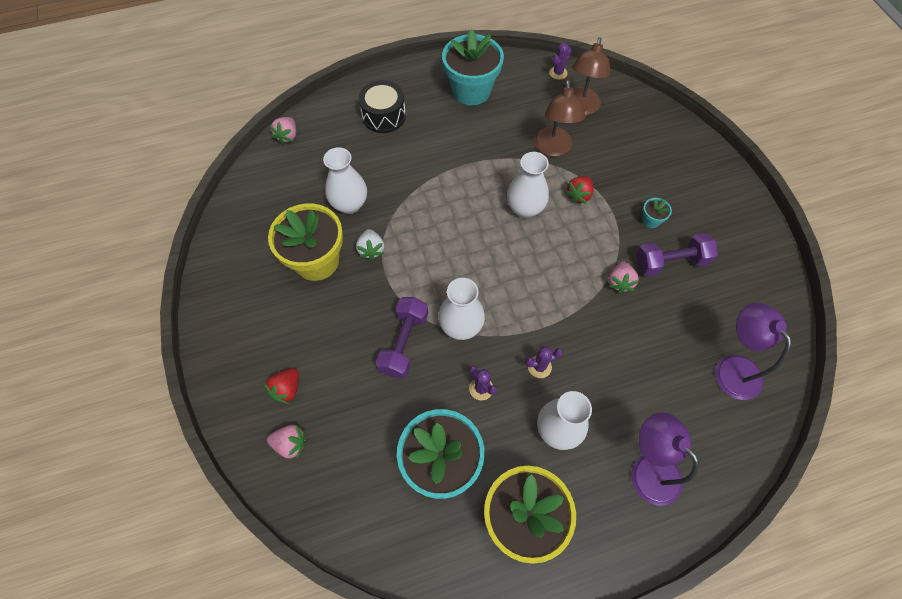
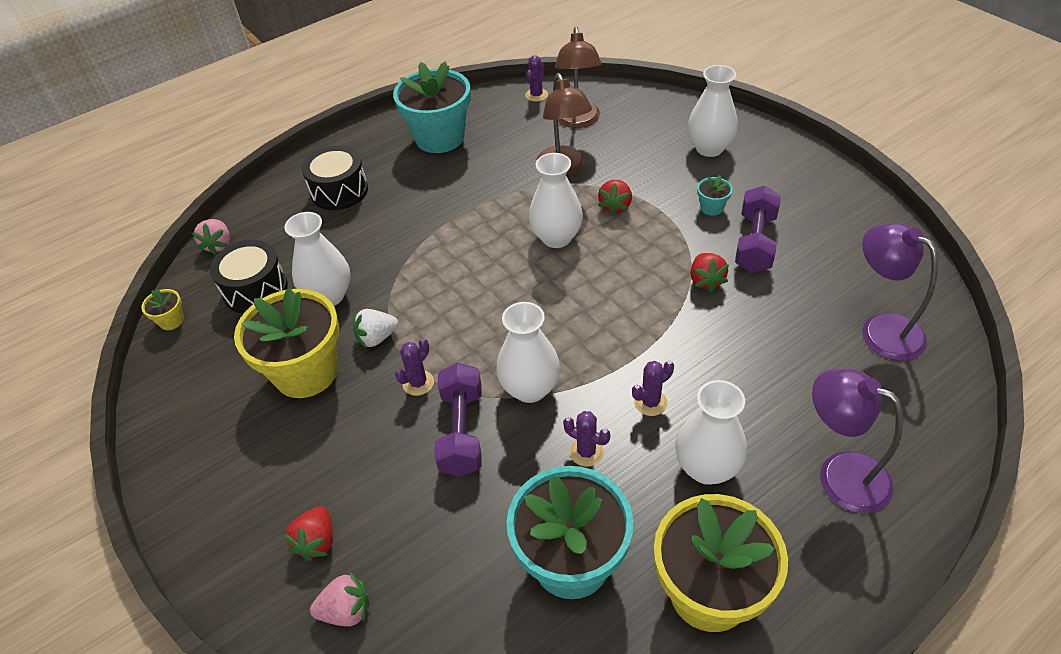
camera: 15 degrees left, 15 degrees down
white strawberry [356,229,384,260] -> white strawberry turned 90 degrees clockwise [353,309,398,348]
pink strawberry [608,261,639,293] -> red strawberry [690,253,729,292]
purple dumbbell [636,233,718,276] -> purple dumbbell turned 45 degrees counterclockwise [735,185,781,273]
none -> yellow flower pot [141,288,184,330]
none -> black drum [210,240,288,314]
none -> purple cactus [395,338,434,396]
none -> white vase [687,65,738,157]

